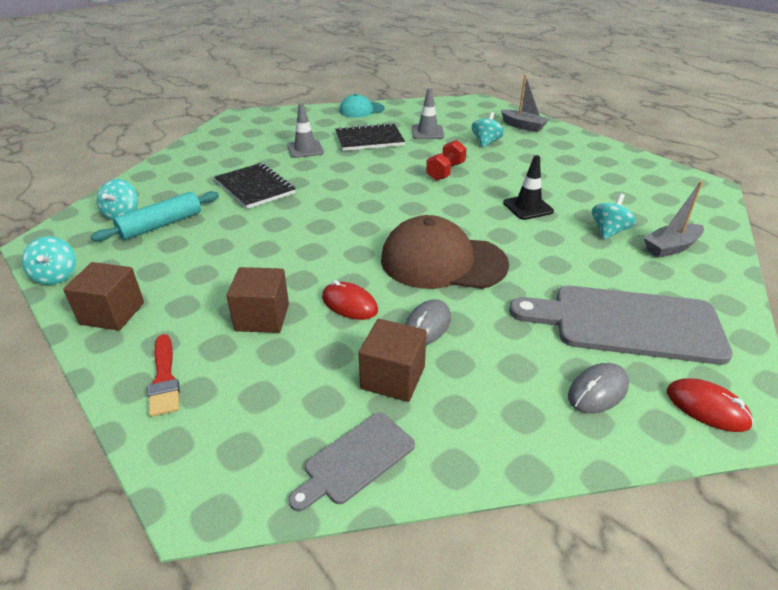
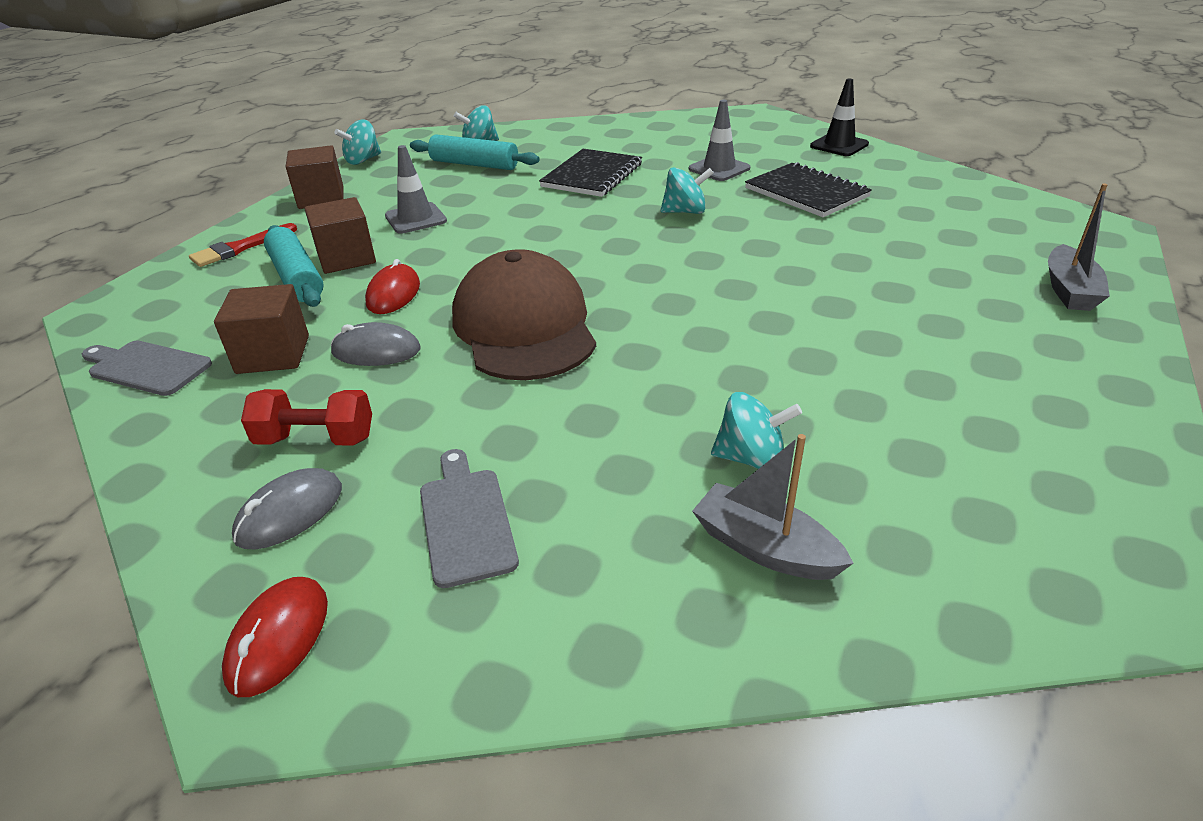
camera: 65 degrees right, 0 degrees up
turquoise cap [339,94,384,118] -> none
grey traffic cone [412,88,444,139] -> grey traffic cone moved to [385,145,447,234]
red dumbbell [426,140,467,181] -> red dumbbell moved to [241,389,372,446]
turquoise spinning top [472,112,504,148] -> turquoise spinning top moved to [661,167,714,214]
black traffic cone [503,155,554,220] -> black traffic cone moved to [810,78,869,156]
grey cutting board [509,286,733,365] -> grey cutting board [420,449,519,588], size x0.52
grey mouse [568,363,629,414] -> grey mouse turned 75 degrees counterclockwise [232,468,342,549]
none -> turquoise rolling pin [264,225,324,307]

